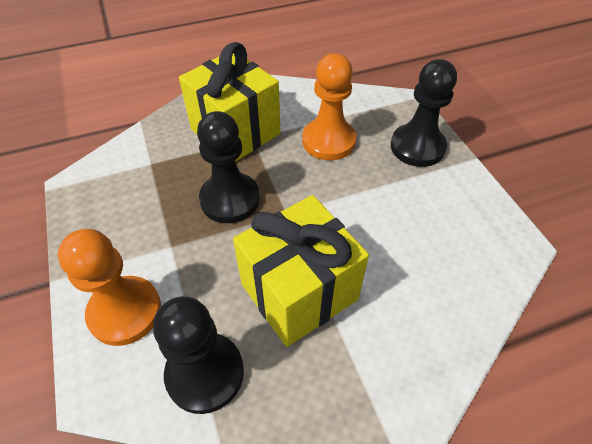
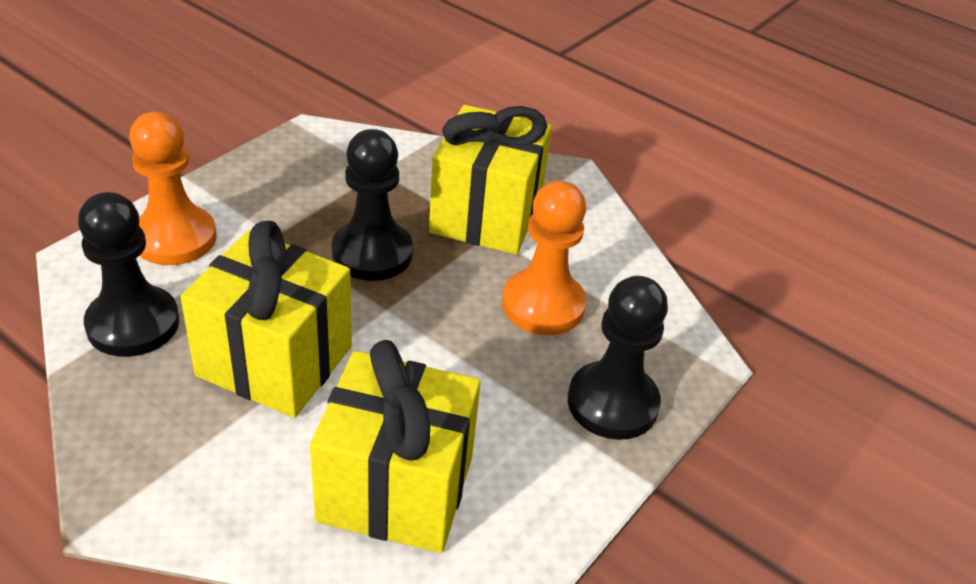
camera: 55 degrees right, 10 degrees down
none -> yellow gift [310,340,481,553]

